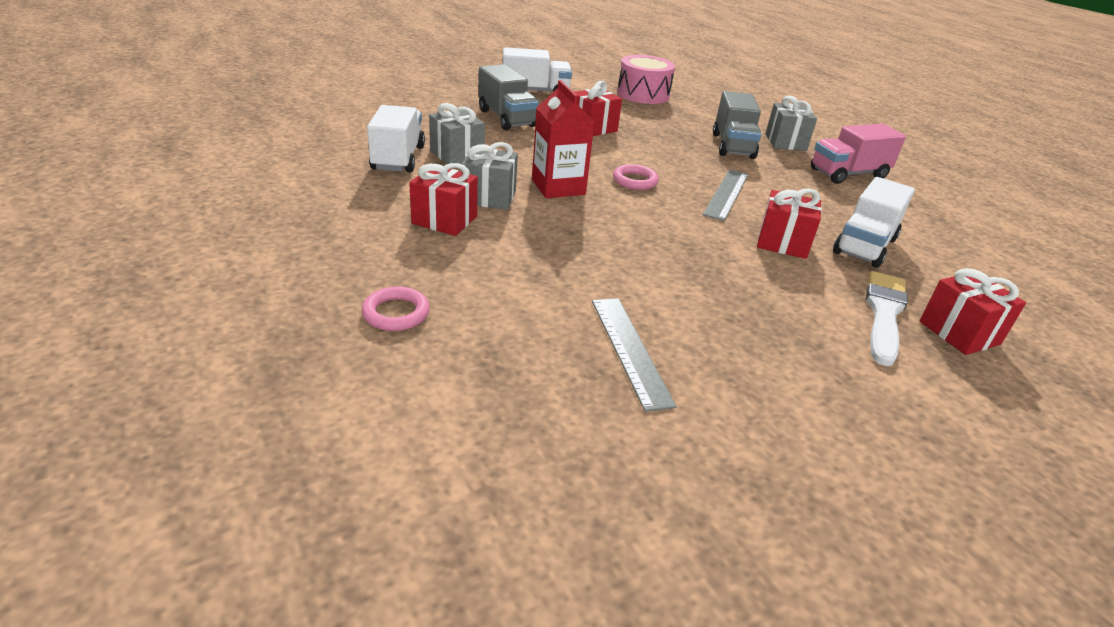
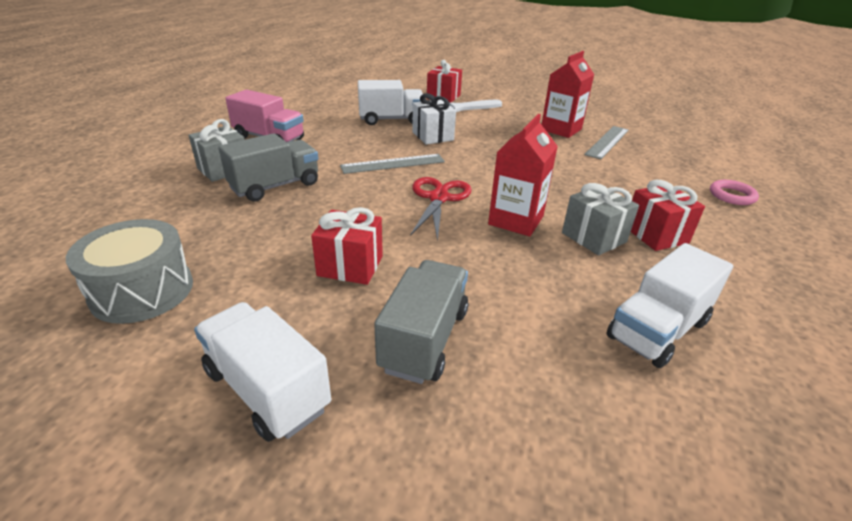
camera: 130 degrees left, 0 degrees up
grey gift [429,103,485,164] -> none
pink ring [613,164,659,190] -> red scissors [410,177,472,241]
pink drum [617,55,675,104] -> grey drum [66,219,193,324]
red gift [757,189,822,259] -> white gift [412,93,456,144]
none -> red carton [541,51,594,138]

